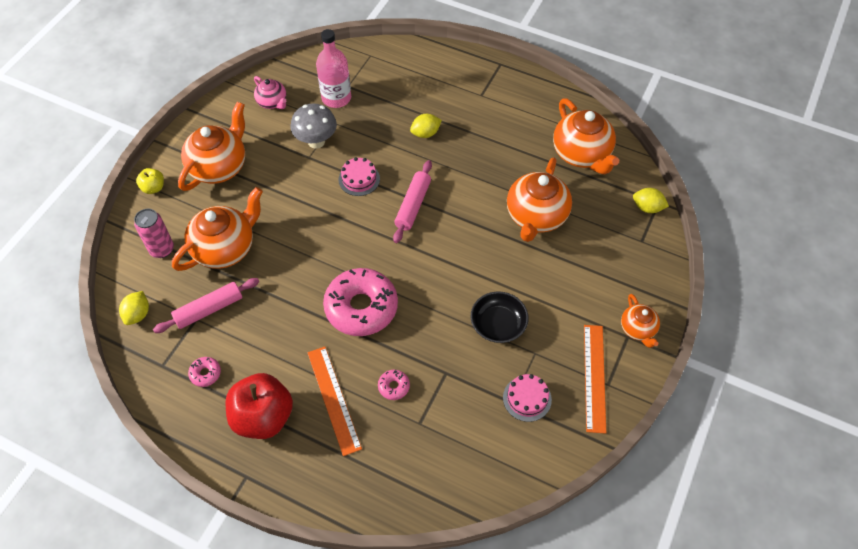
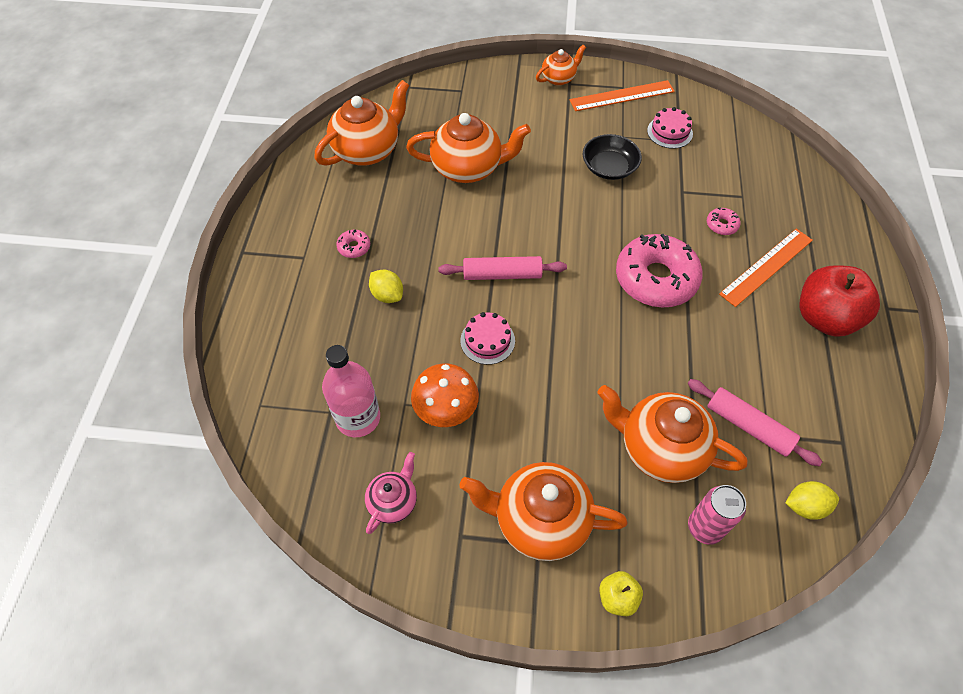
camera: 110 degrees left, 0 degrees up
pink donut [188,357,221,387] -> pink donut moved to [336,229,370,258]
grey mushroom [291,103,337,149] -> orange mushroom [411,363,479,427]
yellow lemon [633,188,669,213] -> none

